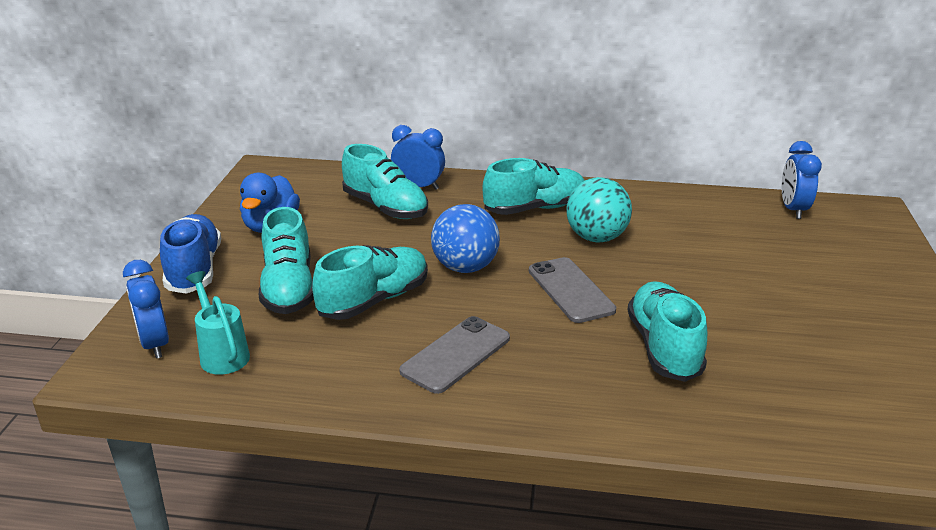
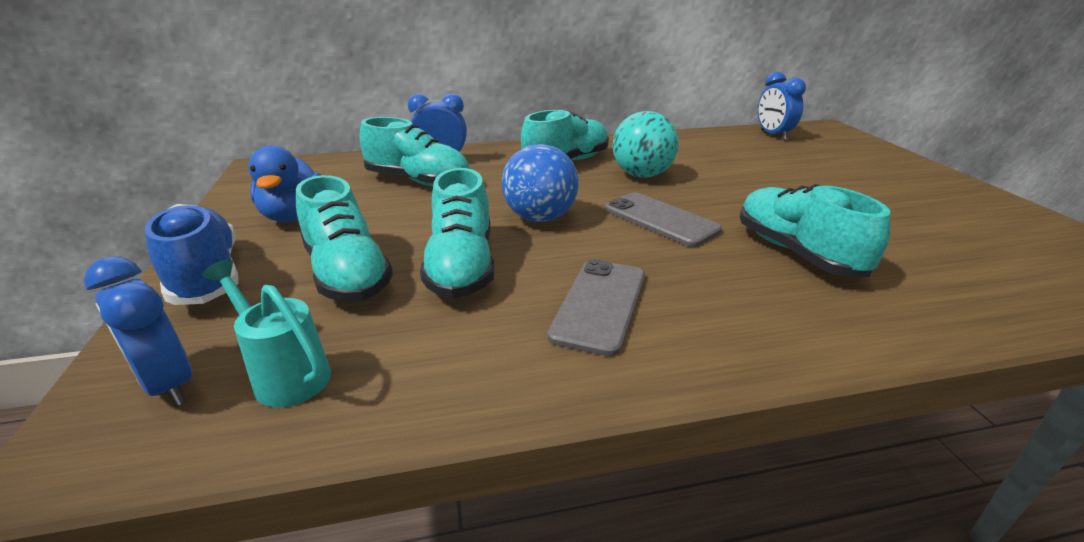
camera: 20 degrees left, 0 degrees up
turquoise shoe [312,245,428,320] -> turquoise shoe turned 150 degrees clockwise [420,168,495,299]

